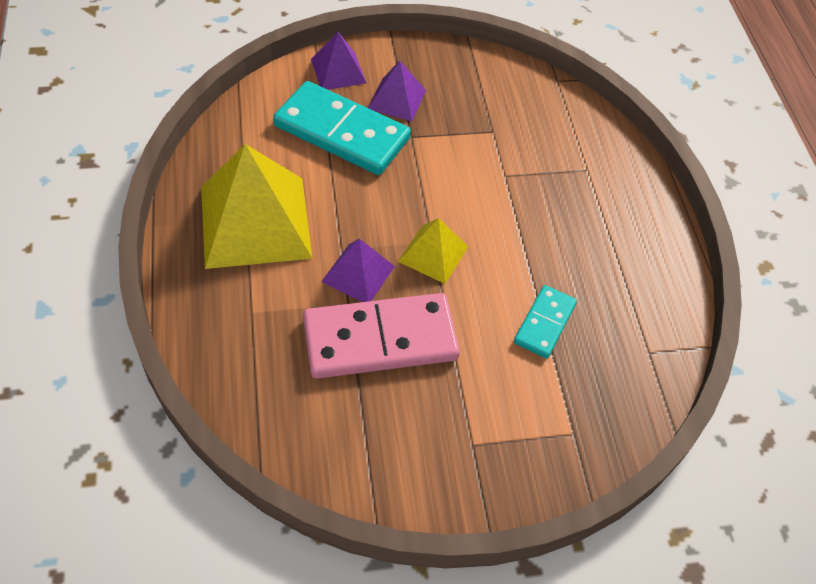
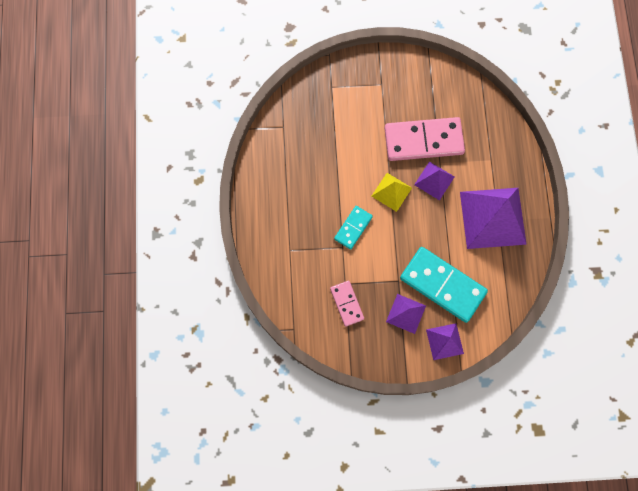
camera: 170 degrees left, 20 degrees up
yellow pyramid [201,144,313,269] -> purple pyramid [460,188,527,249]
turquoise domino [514,285,577,358] -> turquoise domino moved to [334,206,373,249]
none -> pink domino [330,281,364,327]

